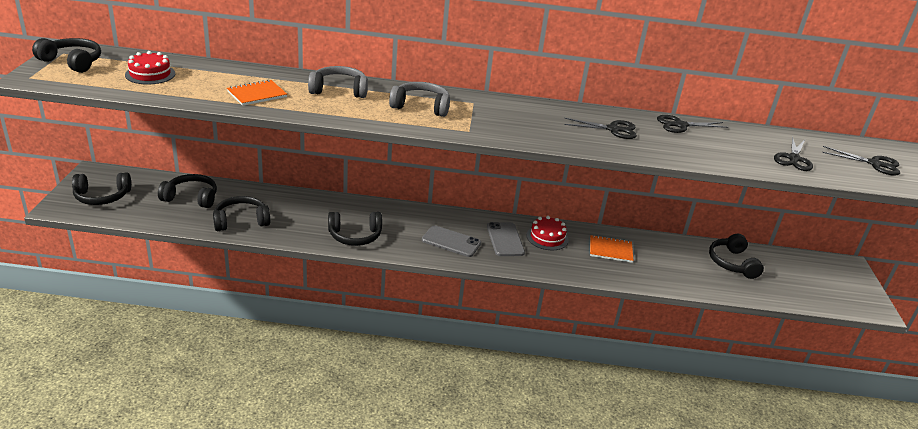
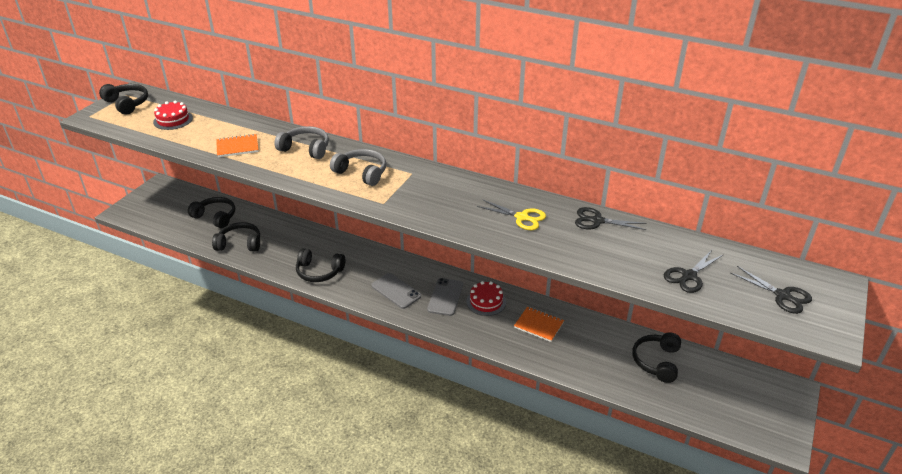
camera: 25 degrees right, 5 degrees up
black headphones [72,172,131,205] -> none
black scissors [564,118,637,139] -> yellow scissors [477,199,546,230]

